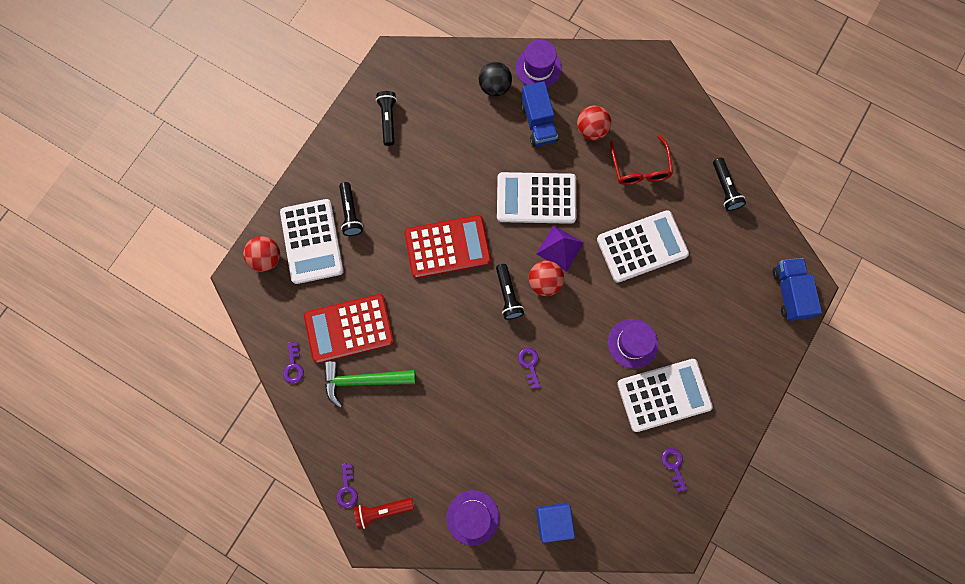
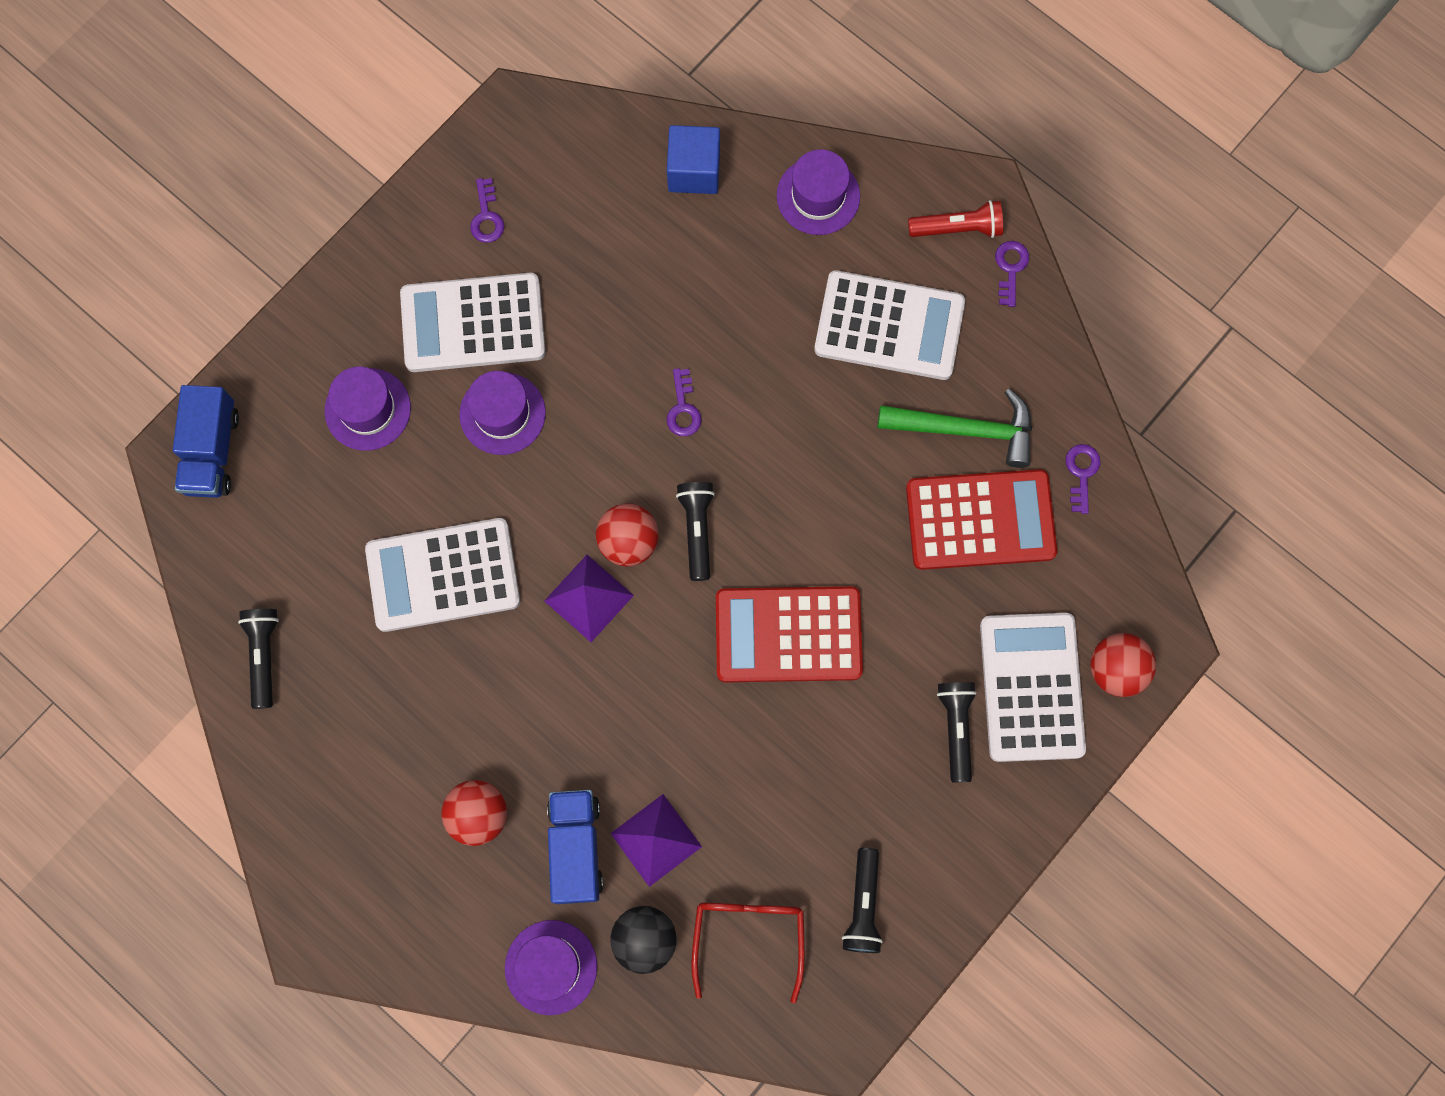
camera: 170 degrees left, 0 degrees up
white calculator [497,172,576,224] -> white calculator moved to [814,270,965,380]
red glasses [610,135,673,185] -> red glasses moved to [691,903,805,1004]
none -> purple hat [325,367,411,451]
none -> purple pyramid [610,794,702,887]

